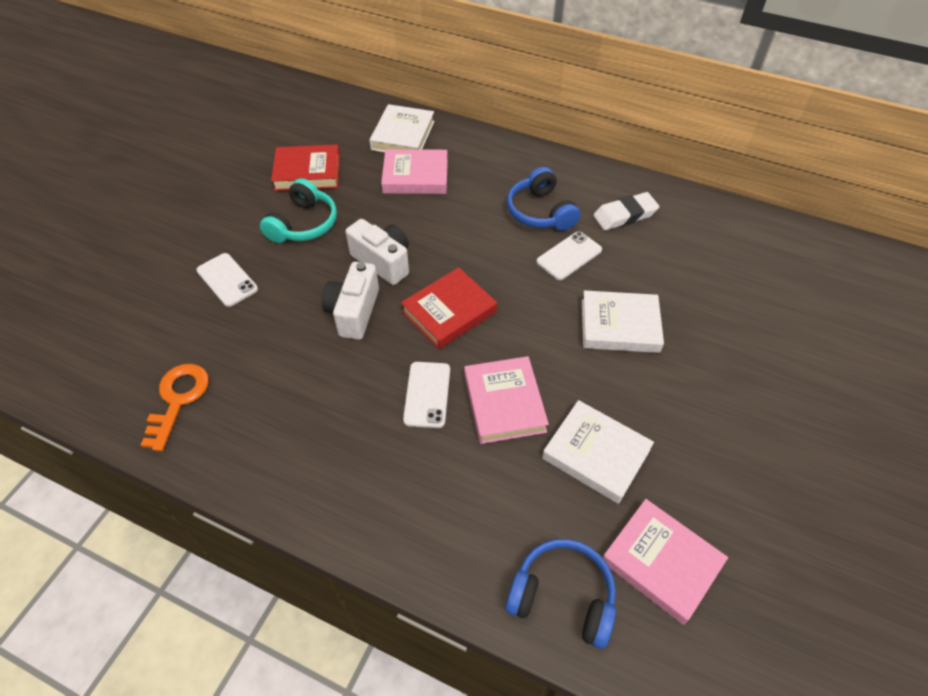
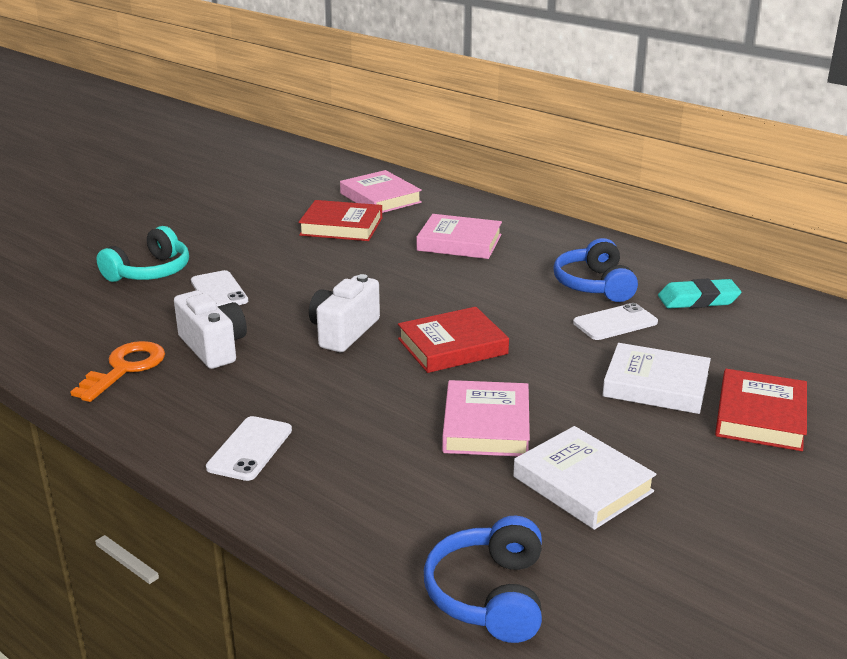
camera: 15 degrees right, 25 degrees down
turquoise headphones [260,178,337,243] -> turquoise headphones moved to [97,226,189,282]
white camera [345,219,409,285] -> white camera moved to [174,290,247,369]
white book [369,104,435,152] -> none
white phone [403,362,450,428] -> white phone moved to [206,416,292,481]
blue headphones [505,539,616,649] -> blue headphones turned 120 degrees counterclockwise [424,516,542,643]
white eraser [593,192,659,230] -> turquoise eraser [658,279,741,308]
pink book [603,499,728,625] -> pink book moved to [340,170,422,213]
none -> red book [715,369,807,451]

